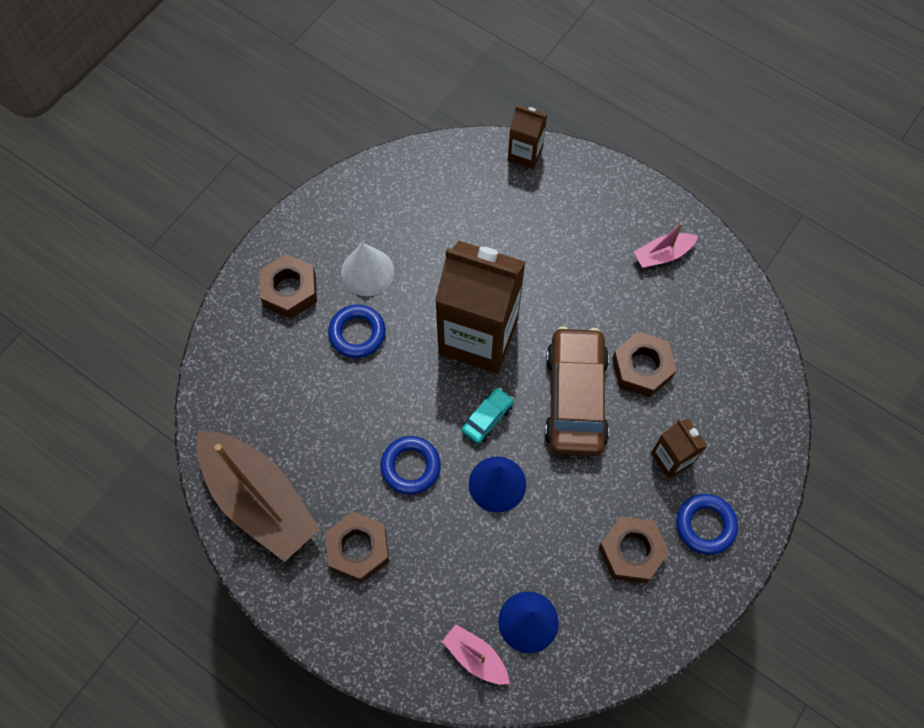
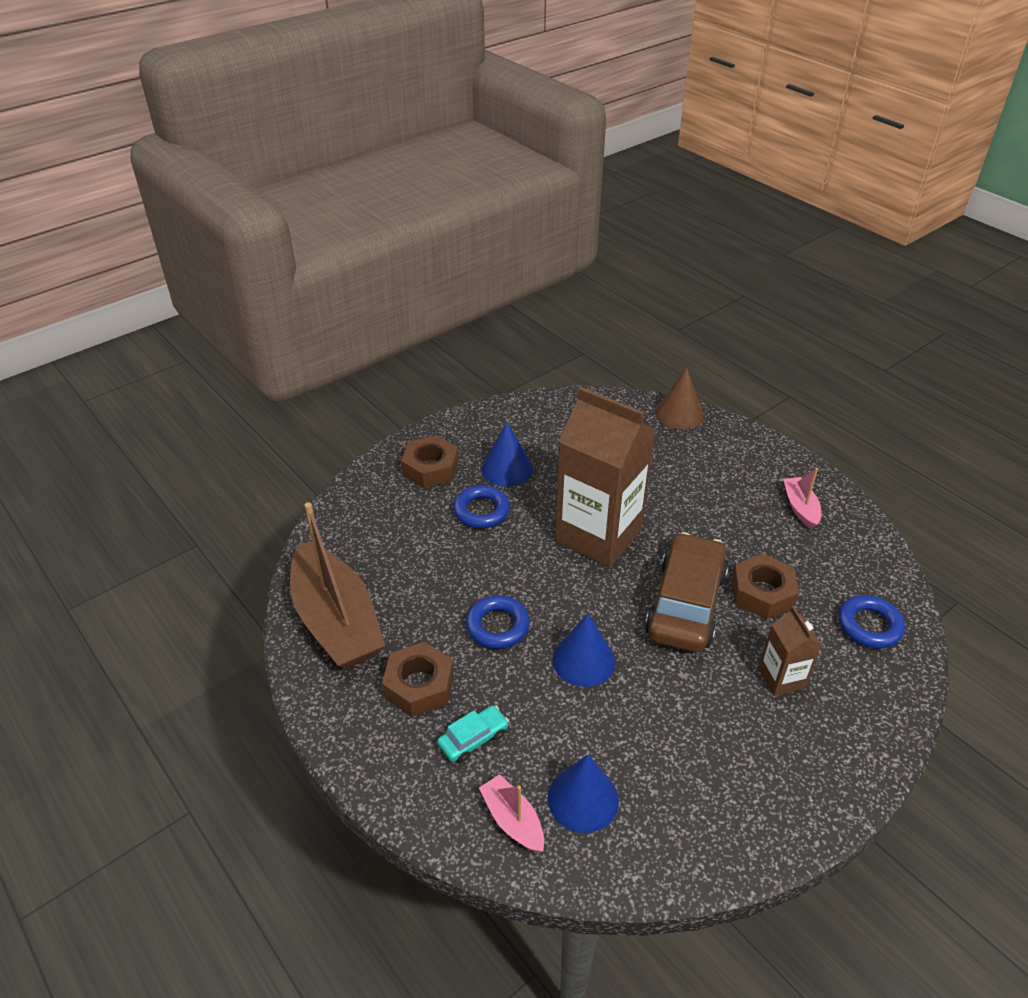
camera: 15 degrees right, 25 degrees down
white cone [341,242,394,296] -> blue cone [482,422,533,486]
turquoise car [462,387,514,444] -> turquoise car moved to [437,705,509,763]
brown carton [508,106,547,169] -> brown cone [655,368,704,430]
brown nut [598,516,669,583] -> none
pink boat [634,223,698,268] -> pink boat turned 90 degrees clockwise [783,468,821,529]
blue ring [676,494,738,555] -> blue ring moved to [838,595,905,649]

